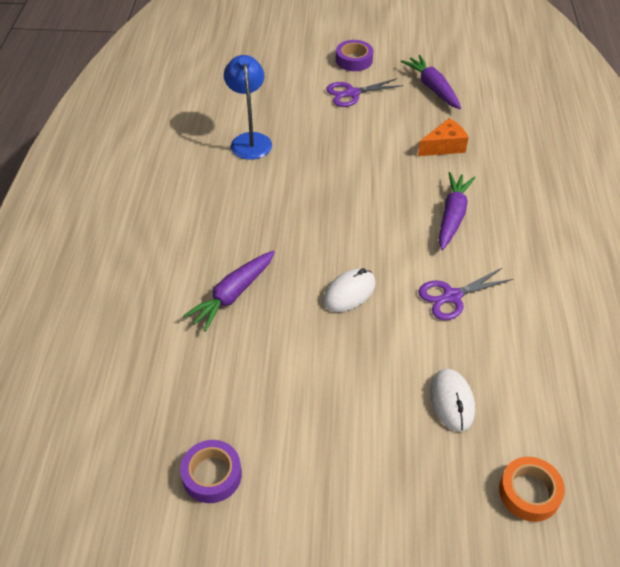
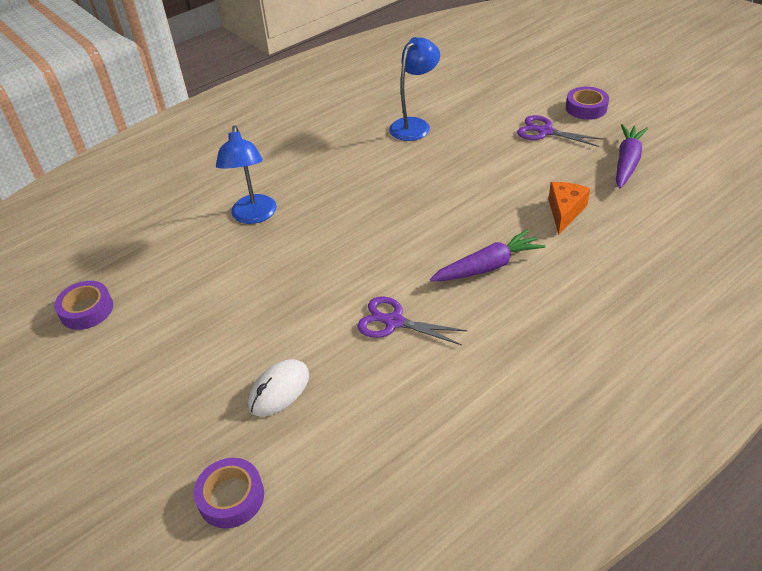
camera: 50 degrees right, 5 degrees down
purple carrot [183,250,275,332] -> blue lamp [216,125,277,224]
white mouse [323,268,376,312] -> none
orange cheese [418,118,469,156] -> orange cheese turned 90 degrees counterclockwise [548,182,590,235]
orange tape [499,457,565,522] -> purple tape [194,458,264,529]

